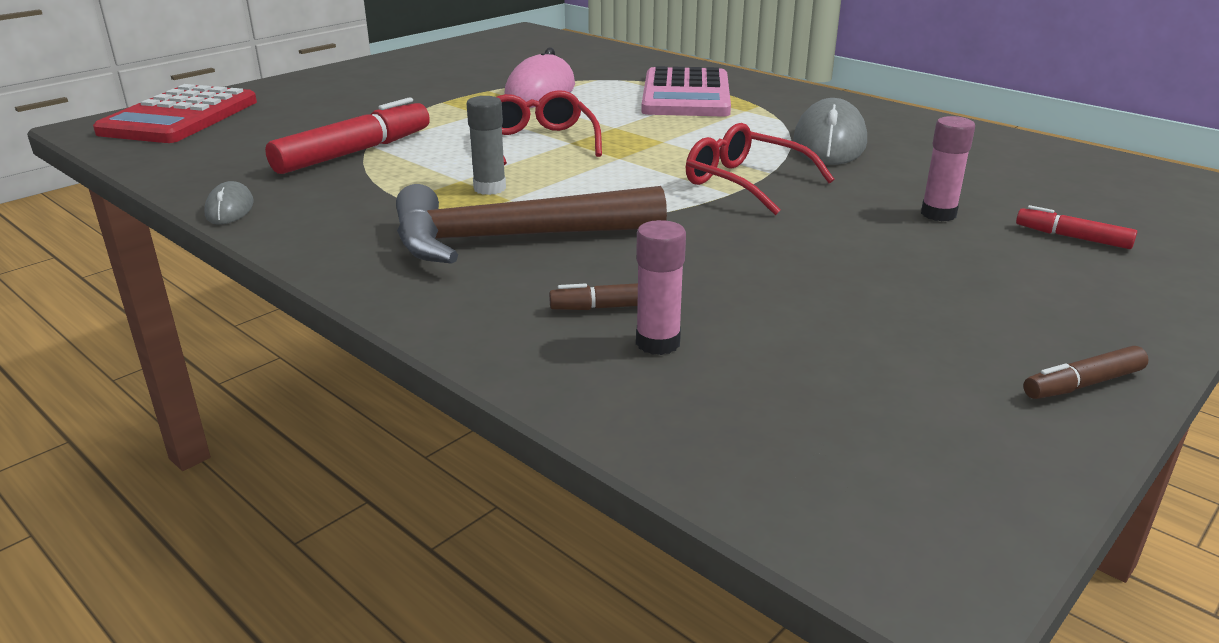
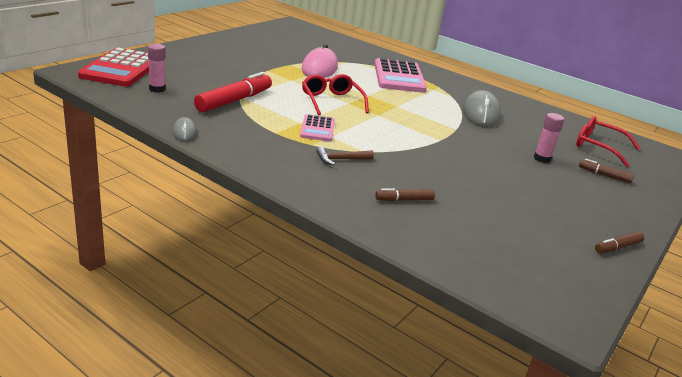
camera: 10 degrees left, 0 degrees up
brown hammer [396,184,667,264] -> brown hammer [316,147,374,165], size x0.41
grey glue stick [466,96,506,195] -> pink calculator [300,114,335,142]
pink glue stick [636,220,686,355] -> pink glue stick moved to [148,44,166,92]
red glasses [686,123,834,215] -> red glasses moved to [576,116,640,167]
red marker [1016,205,1137,249] -> brown marker [579,159,634,183]

